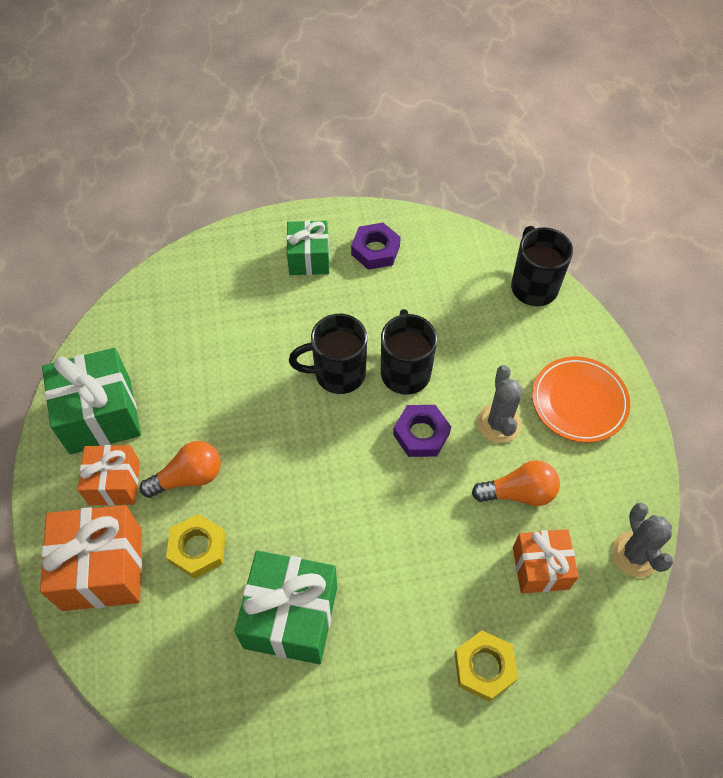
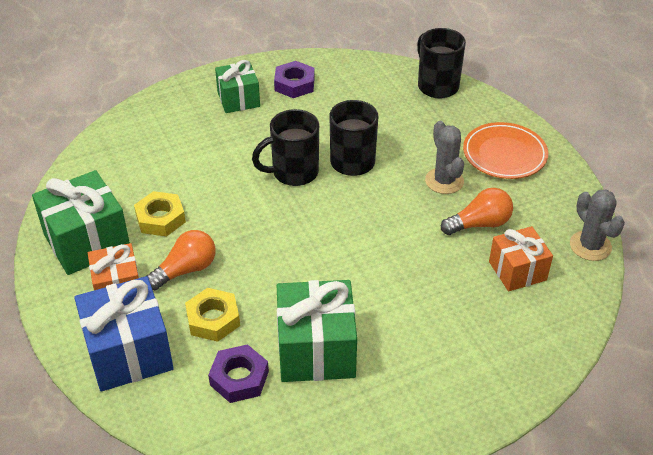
camera: 15 degrees left, 15 degrees down
orange gift [40,505,142,611] -> blue gift [74,276,174,392]
purple nut [393,405,451,457] -> purple nut moved to [208,344,269,403]
yellow nut [454,631,518,702] -> yellow nut moved to [134,191,186,237]

